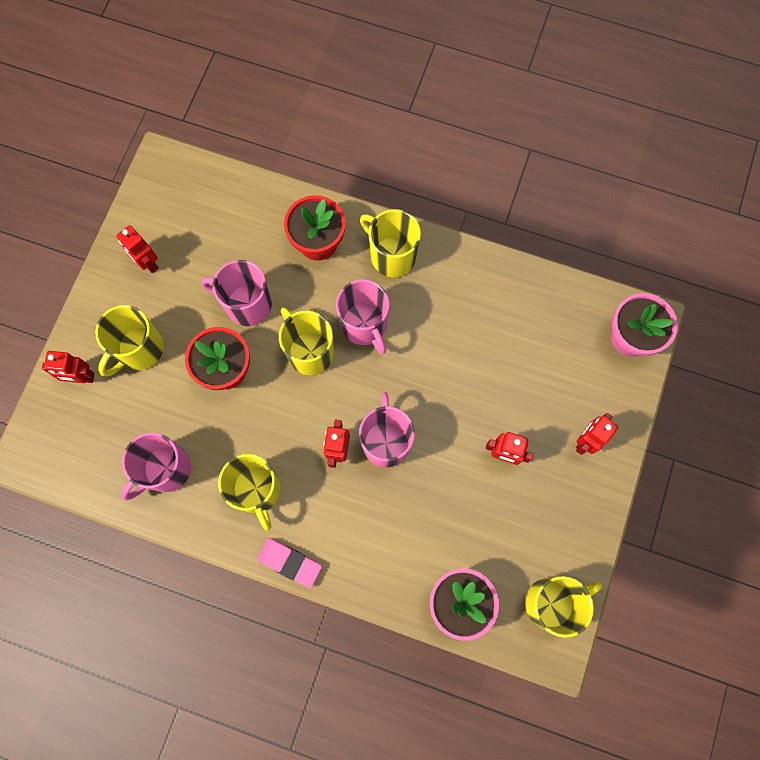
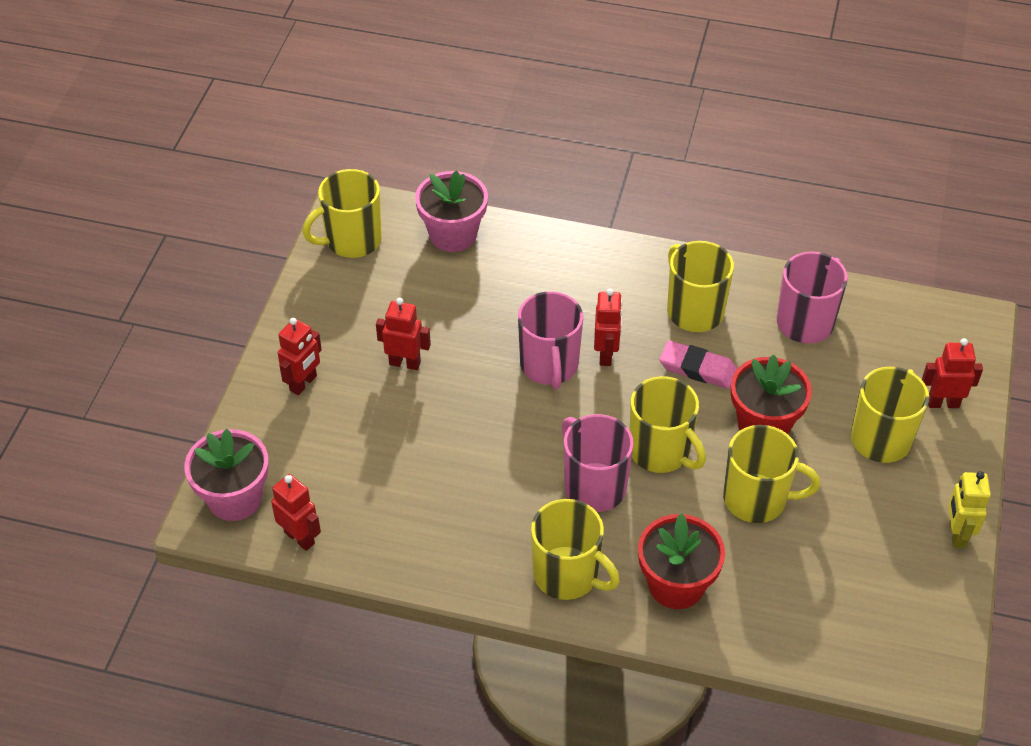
camera: 175 degrees right, 25 degrees down
red robot [116,225,159,273] -> red robot moved to [271,474,321,551]
pink mug [201,260,272,326] -> yellow mug [723,425,820,523]
pink eraser [257,538,322,588] -> pink eraser moved to [660,341,737,389]
none -> yellow robot [948,471,991,548]

